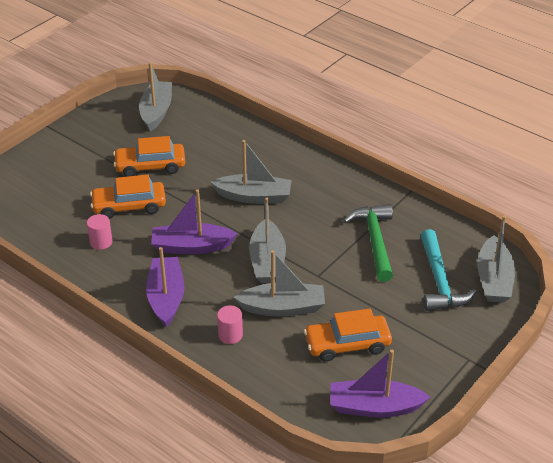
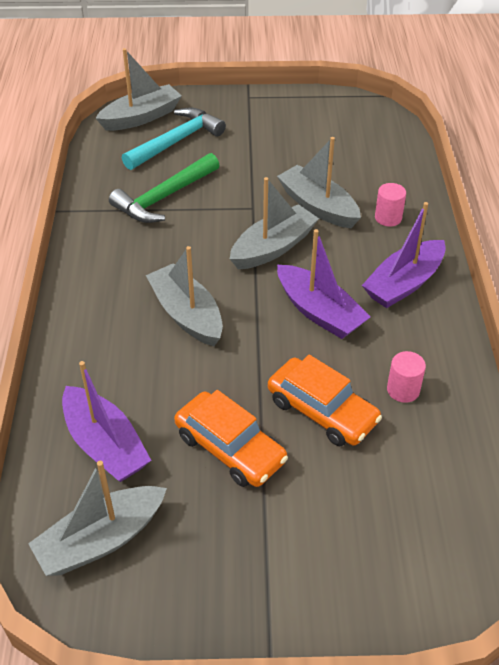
camera: 130 degrees left, 5 degrees up
orange car [304,308,392,362] -> none
purple boat [331,350,430,418] -> purple boat moved to [62,361,151,482]

